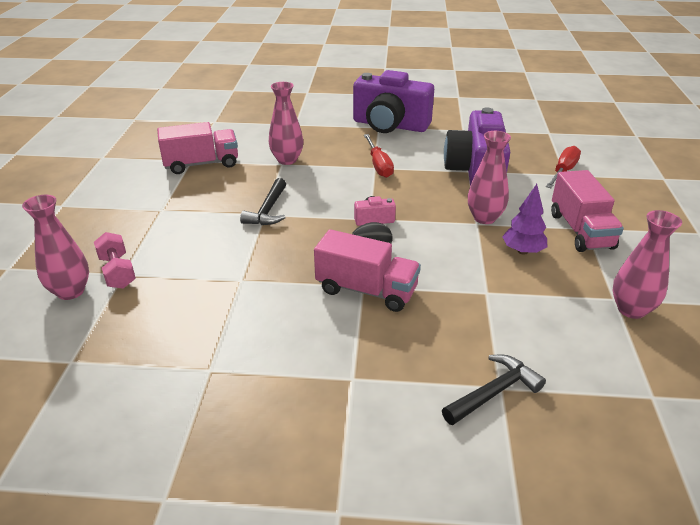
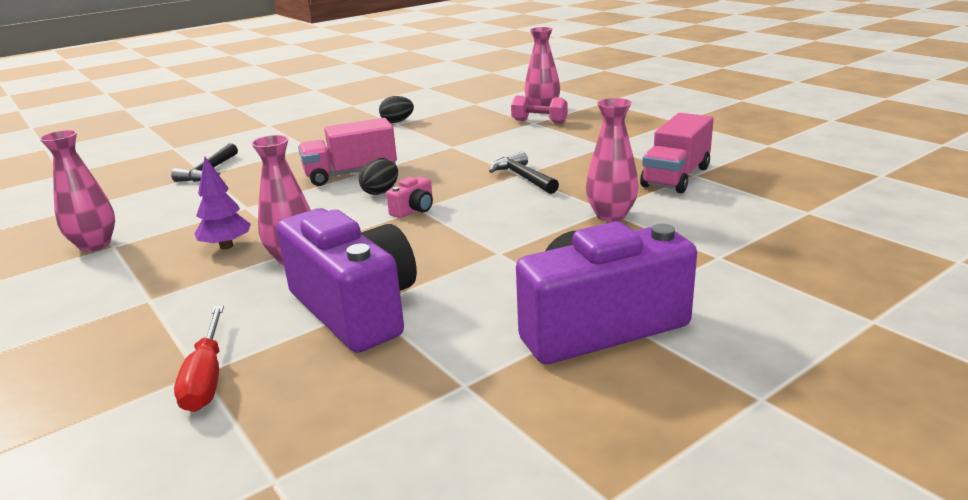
camera: 140 degrees right, 10 degrees down
red screwdriver [364,134,394,178] -> none
pink truck [551,170,624,252] -> none
none -> black egg [379,96,414,123]

